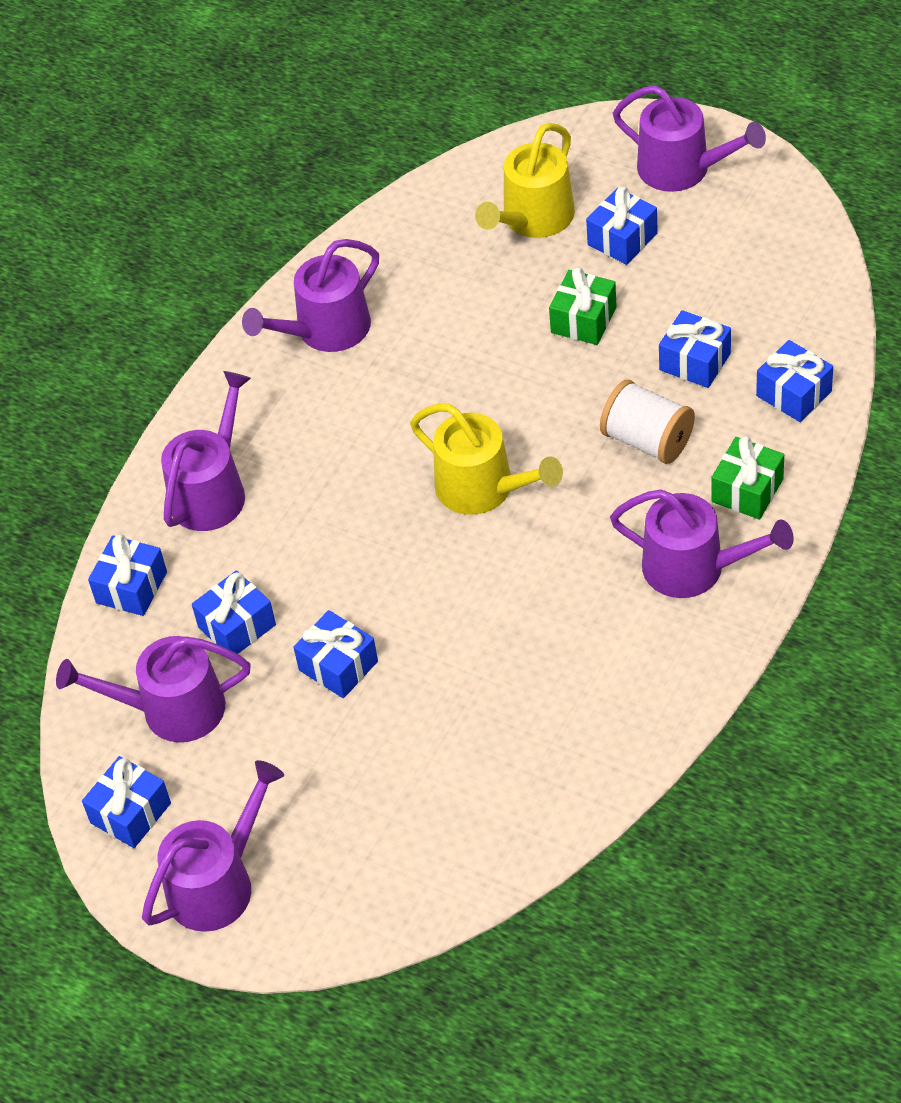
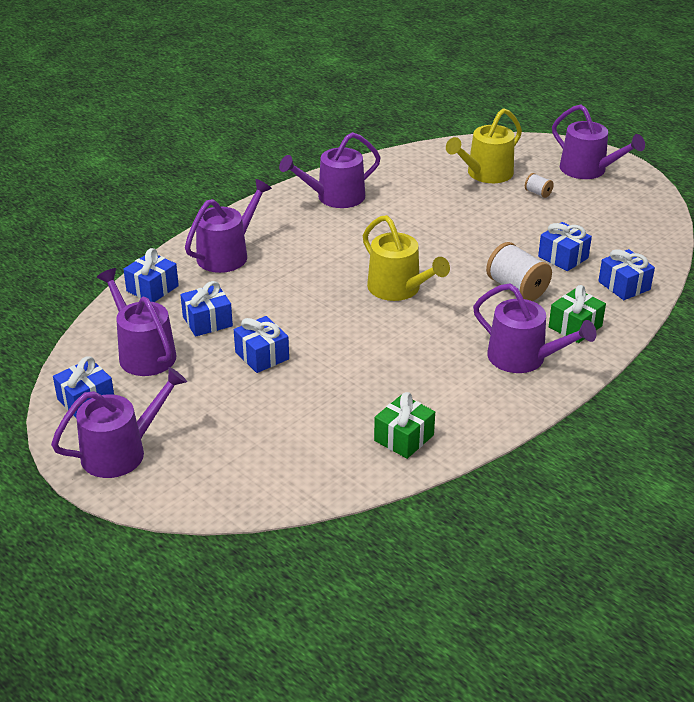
camera: 10 degrees right, 15 degrees down
purple watering can [56,636,251,742] -> purple watering can turned 45 degrees clockwise [97,268,176,376]
green gift [549,267,617,345] -> green gift moved to [374,392,435,459]
blue gift [586,186,658,265] -> white spool [525,173,554,198]

